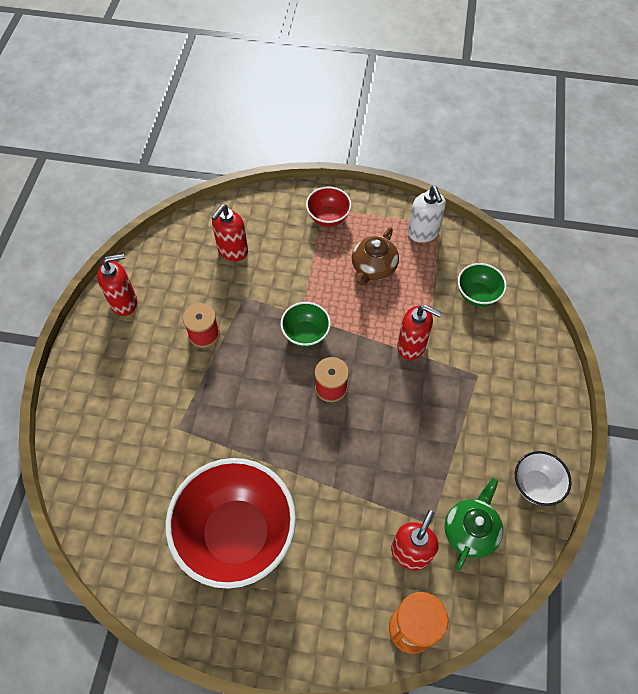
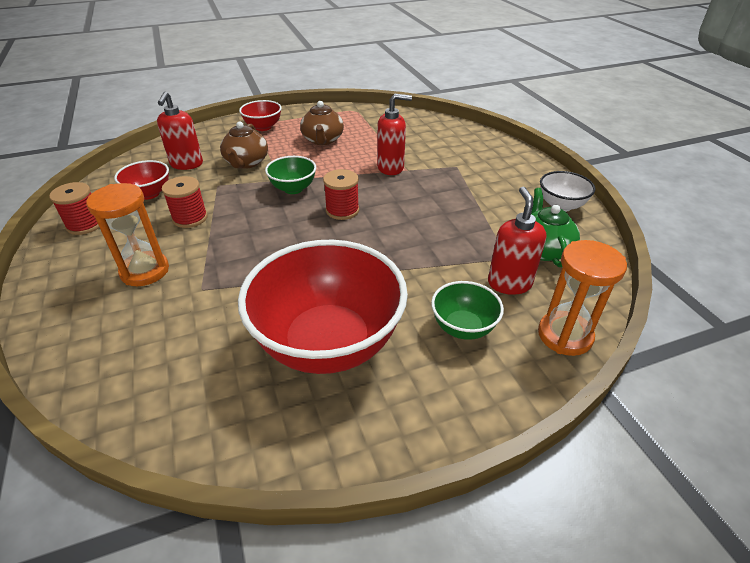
camera: 30 degrees left, 20 degrees down
red soap dispenser [97,254,137,316] -> red spool [49,182,100,235]
white soap dispenser [408,186,446,243] -> none
green bowl [458,263,507,307] -> green bowl moved to [431,281,504,340]
none -> orange hourglass [86,183,169,286]
none -> red bowl [114,160,169,200]
none -> brown teapot [220,121,268,169]

